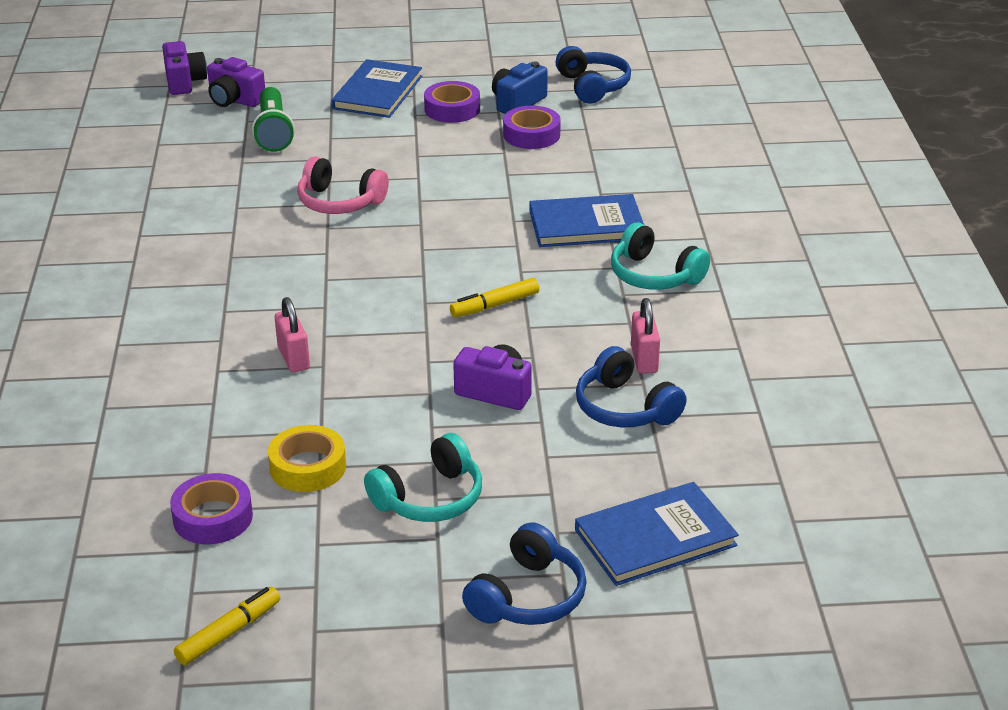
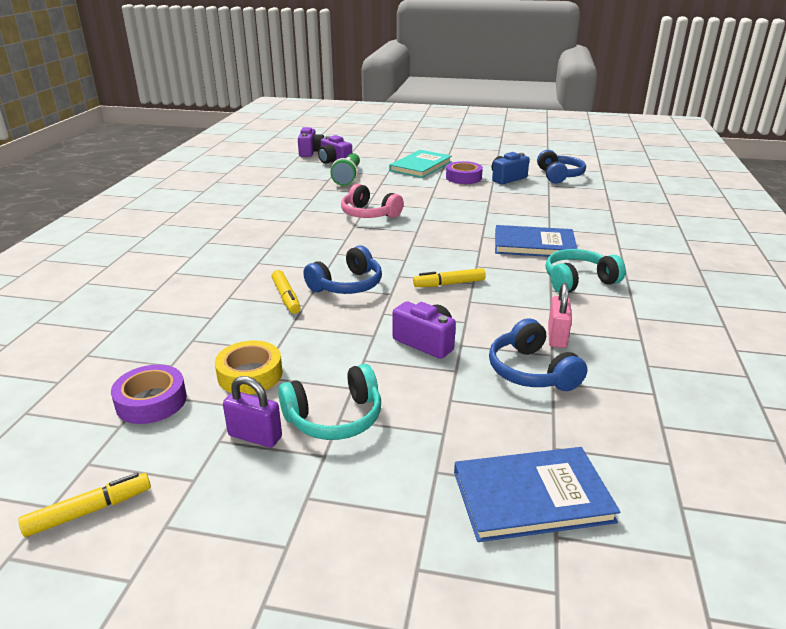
camera: 15 degrees right, 5 degrees down
pink padlock [275,297,310,372] -> yellow marker [272,270,301,314]
blue book [331,59,422,118] -> turquoise book [389,150,452,178]
blue headphones [462,522,587,625] -> blue headphones moved to [303,245,382,294]
purple tape [503,106,561,149] -> none
turquoise headphones [611,223,710,290] -> turquoise headphones turned 105 degrees clockwise [546,249,626,293]
none -> purple padlock [223,376,282,448]

